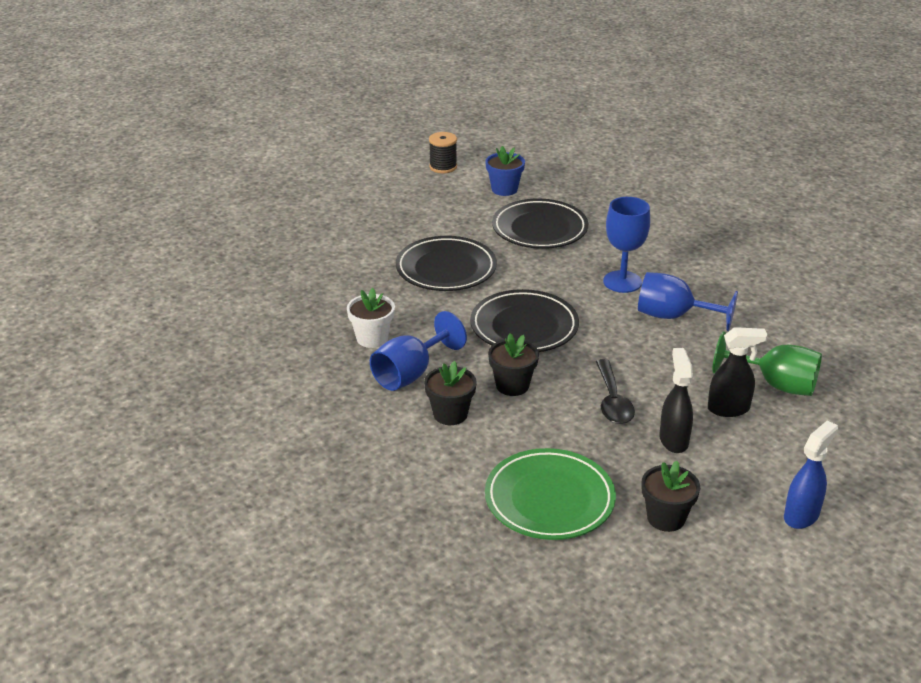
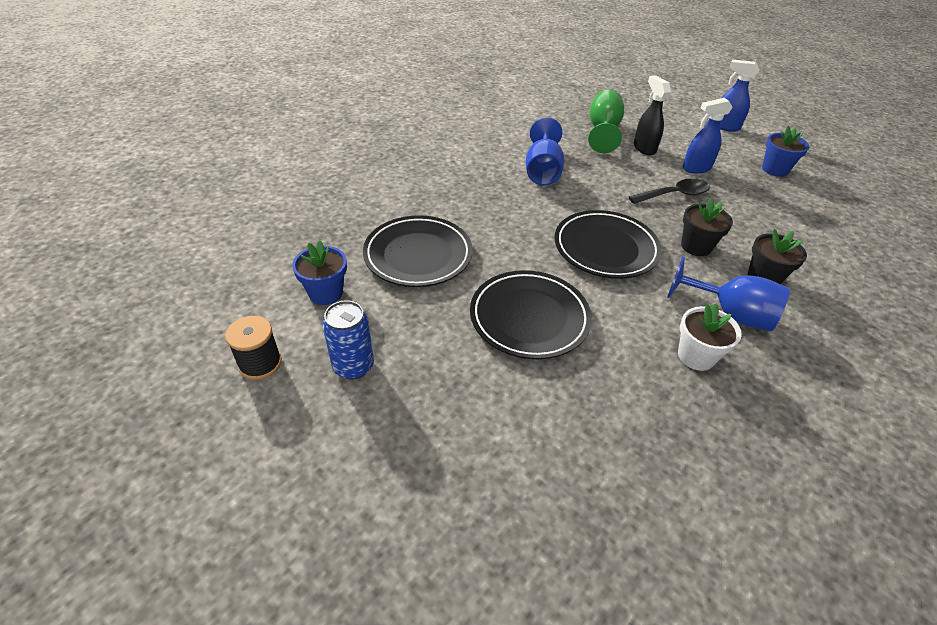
camera: 105 degrees left, 10 degrees up
green plate [485,448,616,540] -> none
blue goblet [603,197,650,293] -> none
black flower pot [642,461,700,532] -> blue flower pot [762,126,809,177]
black spray bottle [659,348,693,453] -> blue spray bottle [683,98,733,174]
none -> blue can [322,300,374,380]

